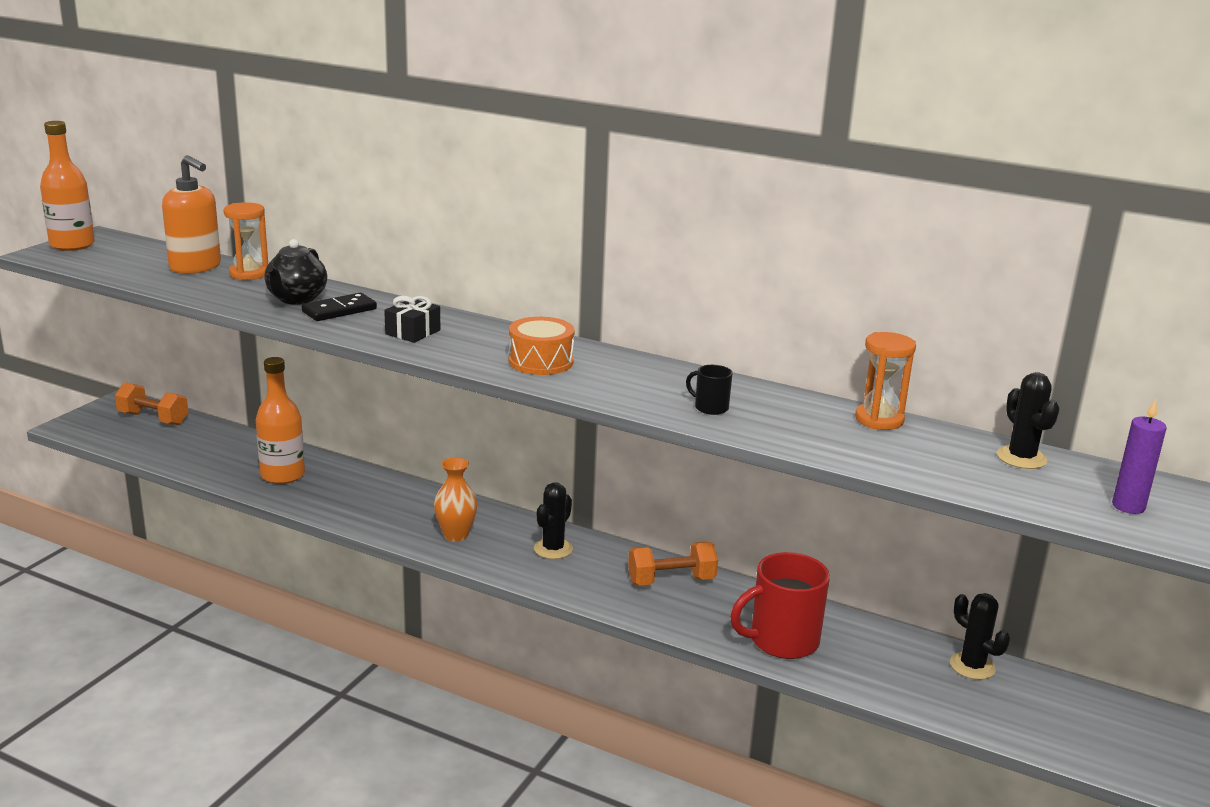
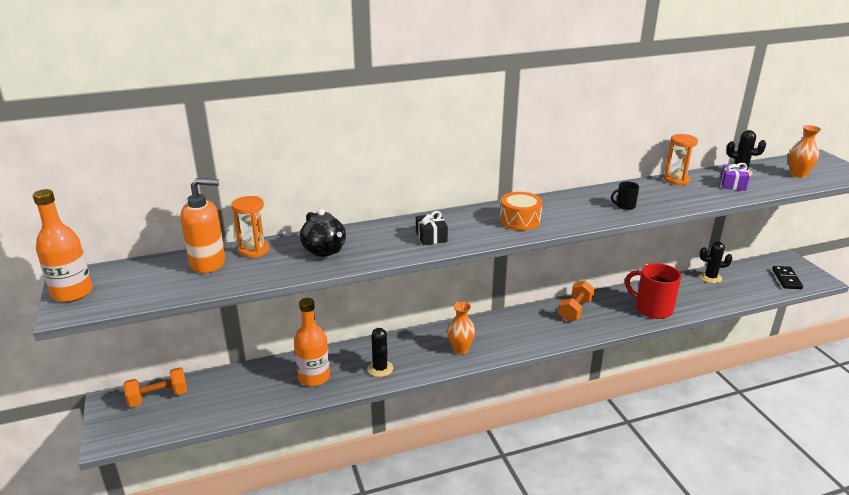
camera: 45 degrees left, 5 degrees up
black domino [302,293,377,321] -> black domino moved to [772,266,803,289]
black cactus [534,482,573,559] -> black cactus moved to [367,328,393,377]
red mug [730,552,830,659] -> red mug turned 105 degrees clockwise [625,263,681,319]
purple candle [1112,399,1167,514] -> orange vase [789,125,821,178]
none -> purple gift [720,163,750,191]

